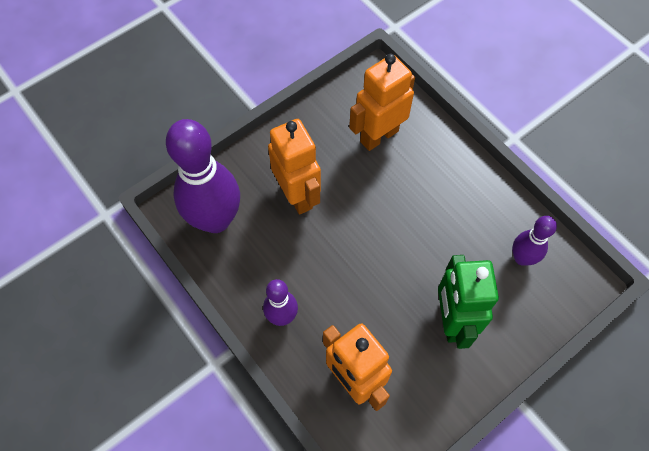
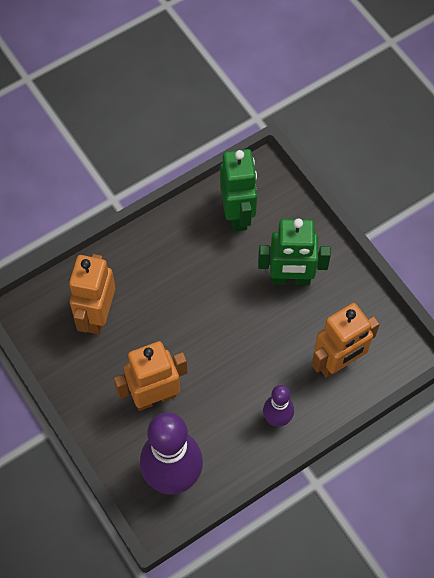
camera: 85 degrees left, 0 degrees up
orange robot [349,54,415,151] -> orange robot turned 45 degrees clockwise [69,254,115,335]
purple bowling pin [512,216,557,266] -> green robot [220,149,257,232]

